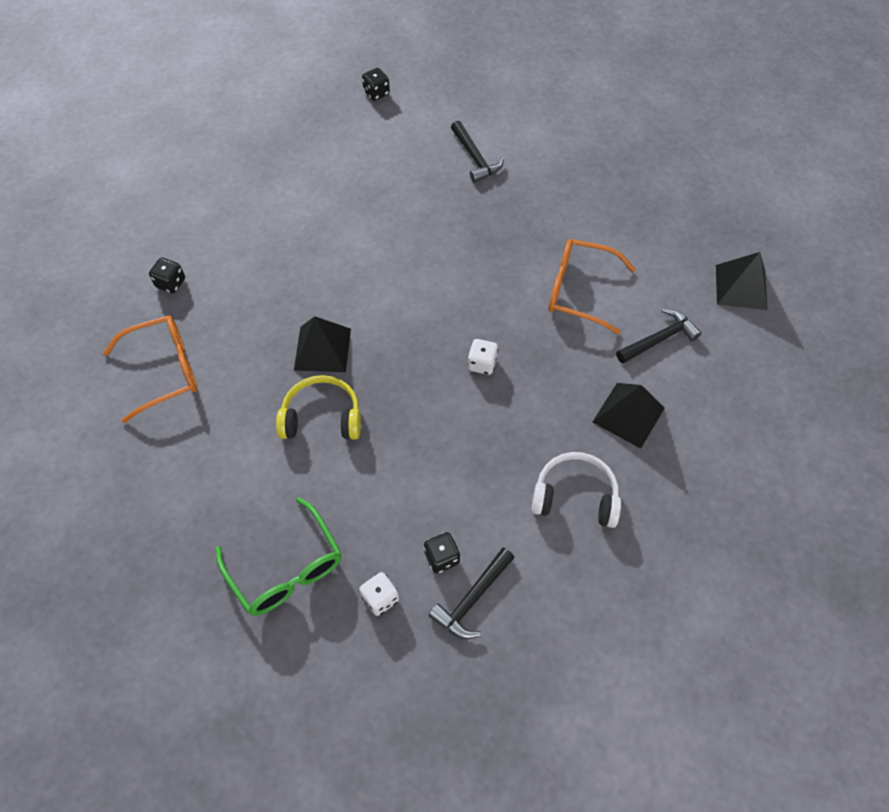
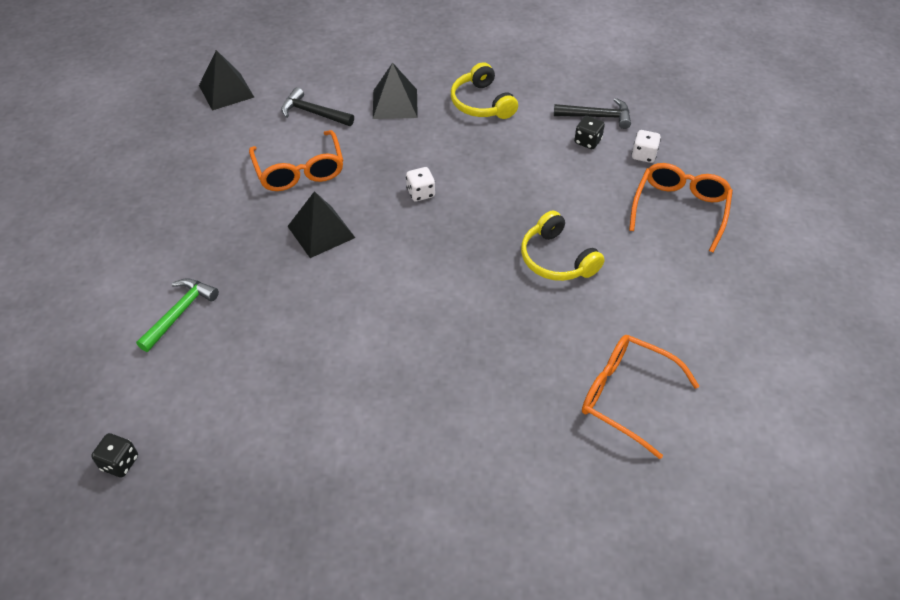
camera: 125 degrees left, 10 degrees down
black dice [149,258,185,293] -> none
green glasses [216,497,342,616] -> orange glasses [629,163,733,253]
black pyramid [294,316,351,372] -> black pyramid moved to [288,191,355,258]
black hammer [451,121,504,183] -> green hammer [136,278,219,352]
white headphones [532,452,621,528] -> yellow headphones [451,62,518,119]

